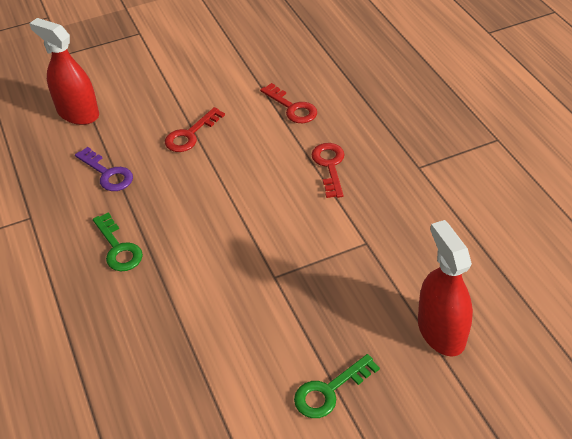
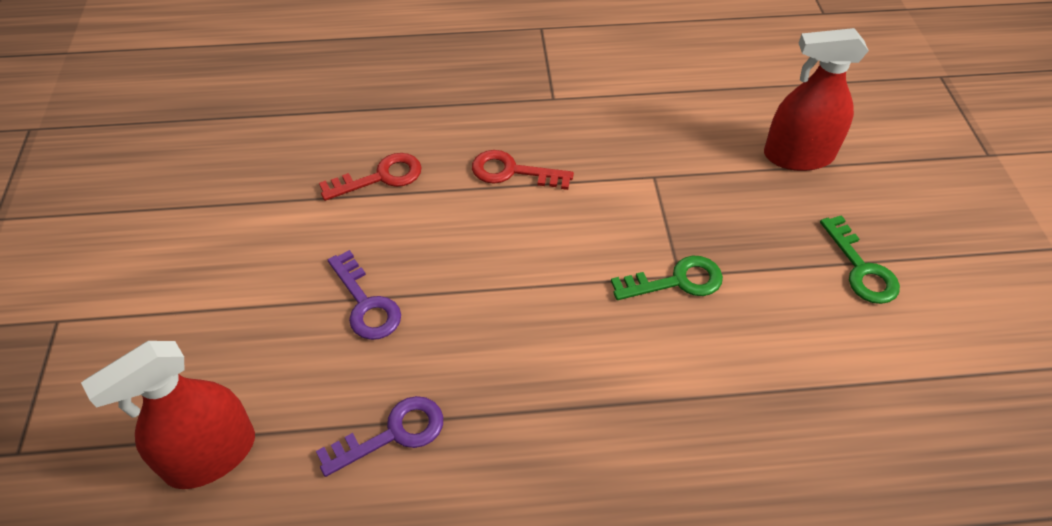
camera: 75 degrees left, 5 degrees up
green key [93,212,143,271] -> green key moved to [611,256,723,300]
red key [165,107,225,152] -> purple key [328,250,401,340]

